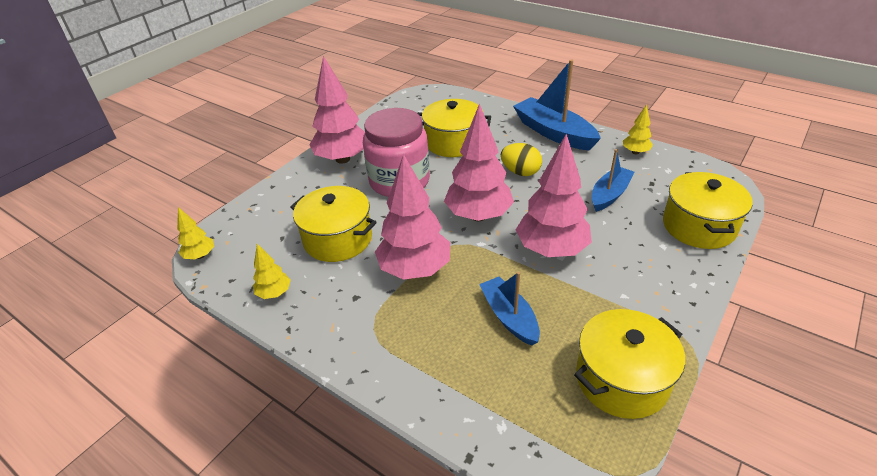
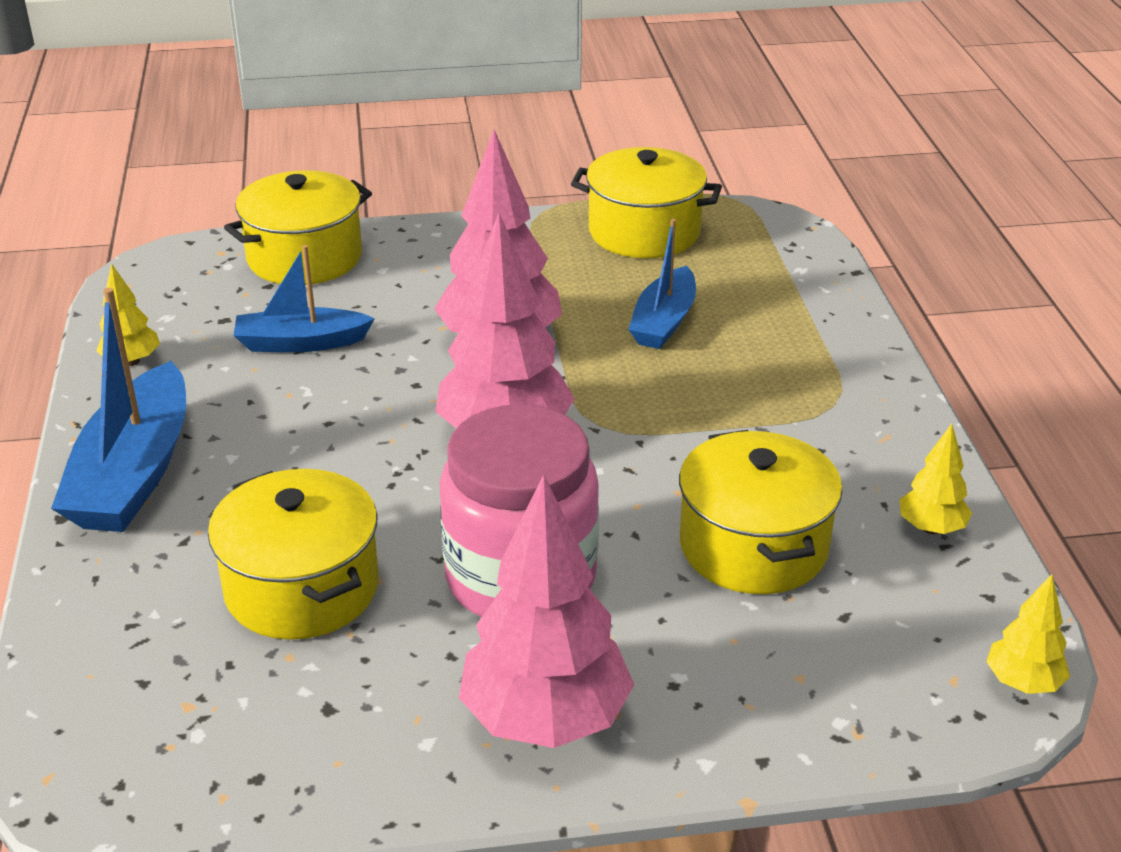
camera: 135 degrees left, 5 degrees down
pink tree [375,154,450,280] -> none
yellow egg [501,143,542,176] -> none

